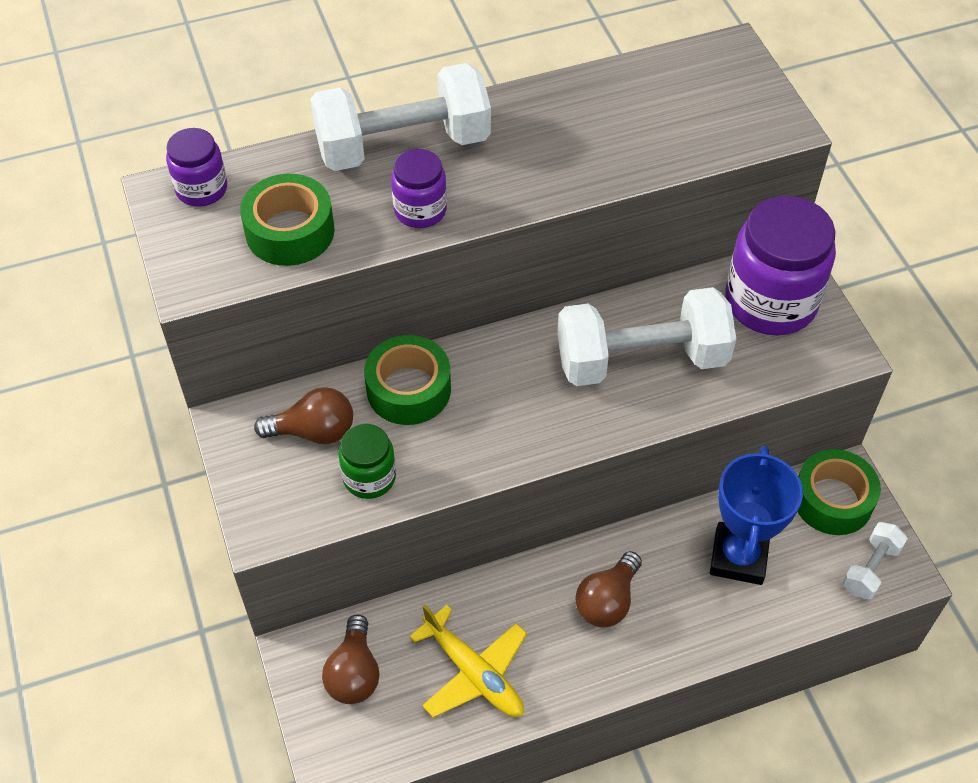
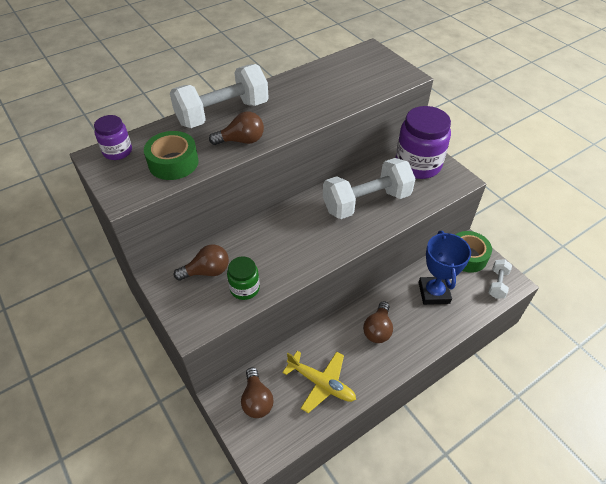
camera: 15 degrees left, 5 degrees down
green tape [364,335,451,425] -> none
purple jar [391,149,447,228] -> brown light bulb [209,112,264,145]

